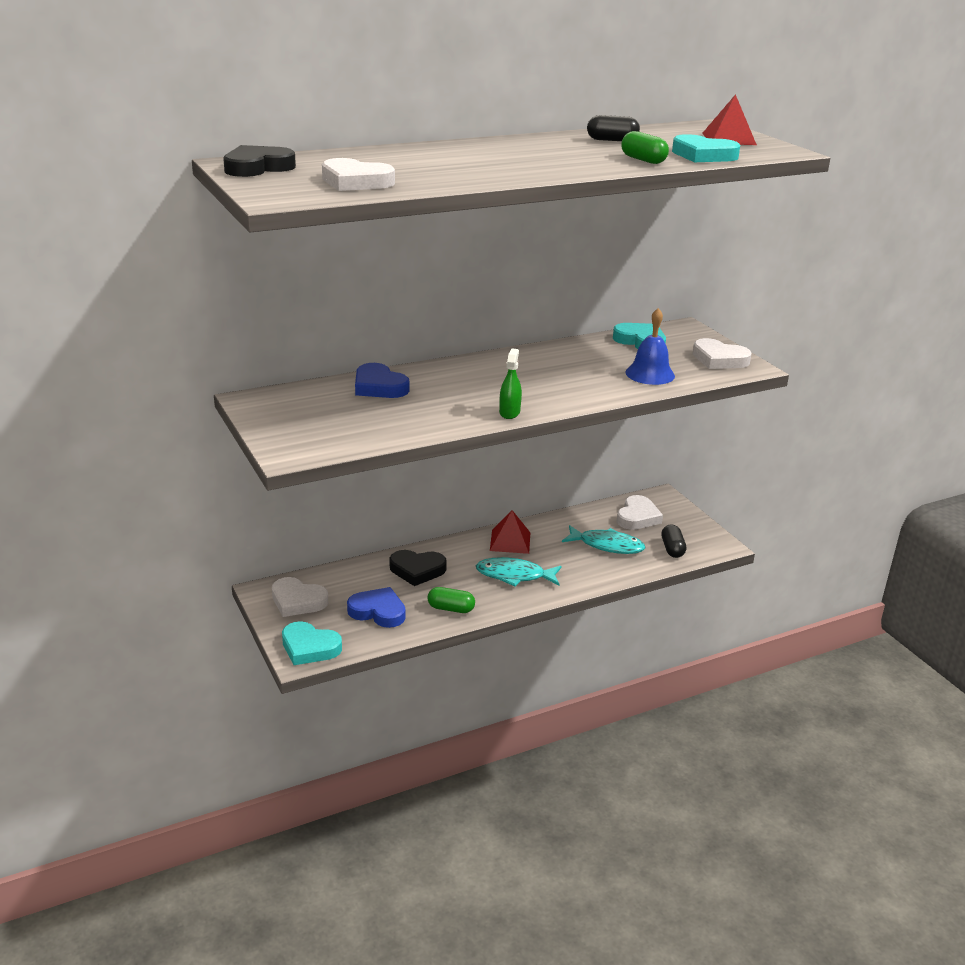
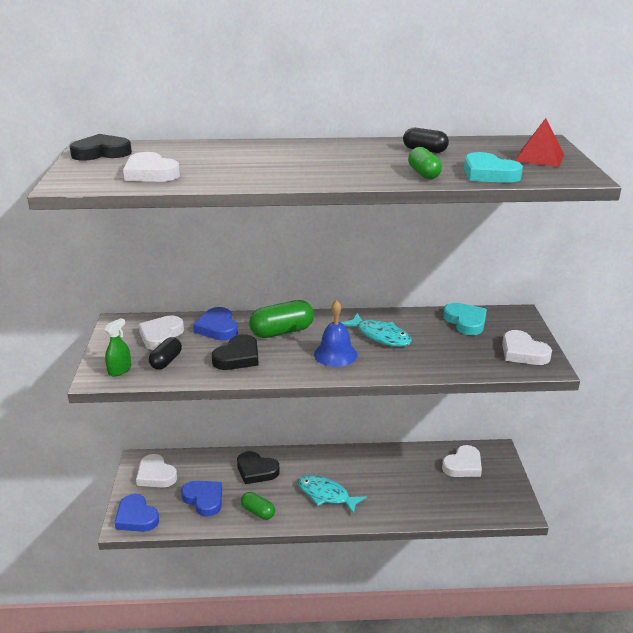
camera: 25 degrees right, 0 degrees up
turquoise heart [282,621,342,665] -> blue heart [115,494,159,532]
red pyramid [490,510,530,554] -> none
green spray bottle [499,349,522,419] -> green spray bottle moved to [105,318,131,376]
turquoise fish [562,525,645,554] -> turquoise fish moved to [341,313,412,347]
blue bell [625,308,675,385] -> blue bell moved to [314,300,358,367]
black capsule [661,524,686,558] -> black capsule moved to [149,337,182,370]
none -> white heart [138,315,184,350]
none -> black heart [212,334,259,370]
none -> green capsule [249,300,314,338]

